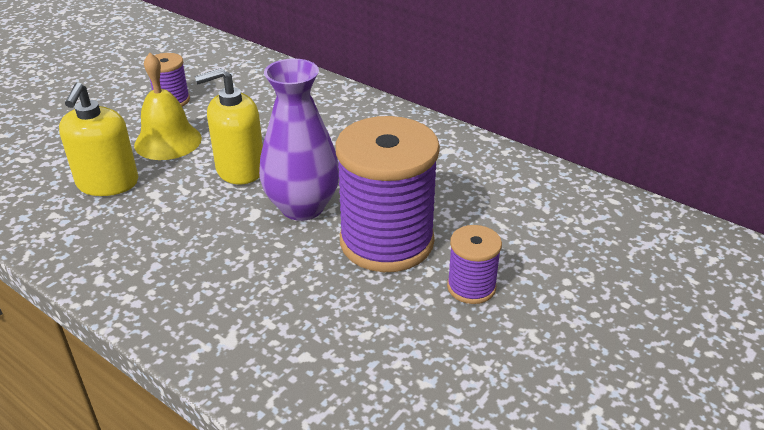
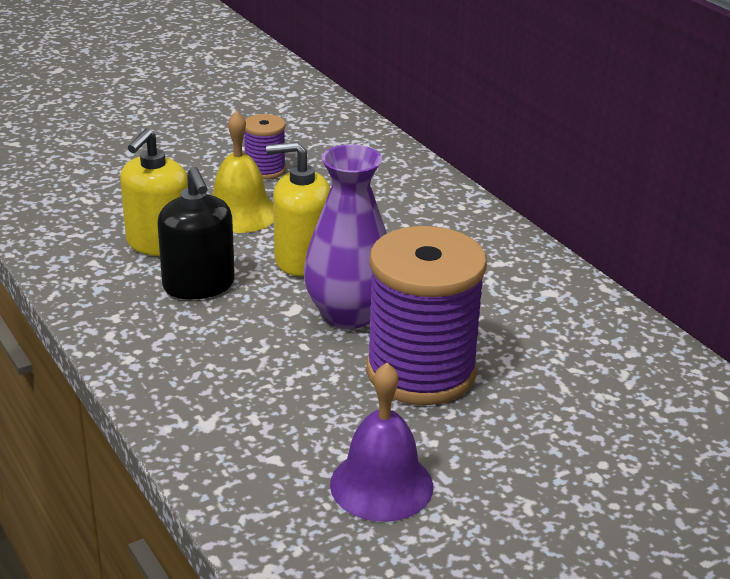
camera: 20 degrees right, 5 degrees down
purple spool [447,225,502,304] -> none
none -> black soap dispenser [157,167,235,300]
none -> purple bell [330,363,433,522]

